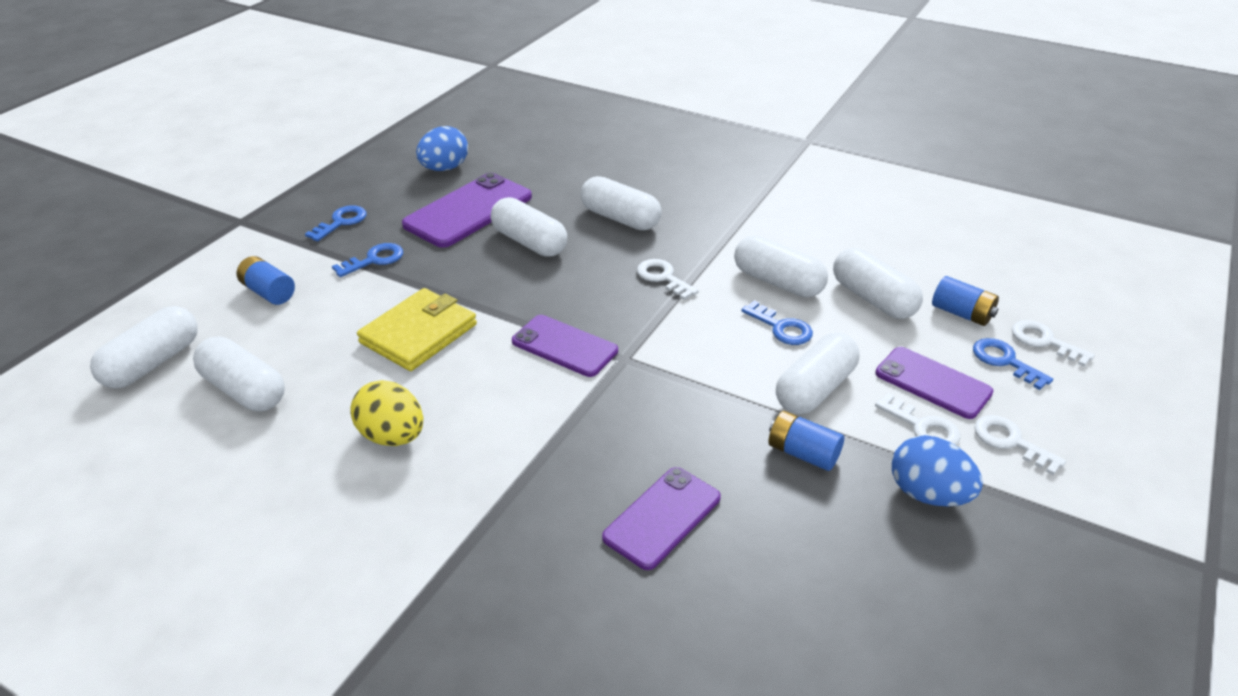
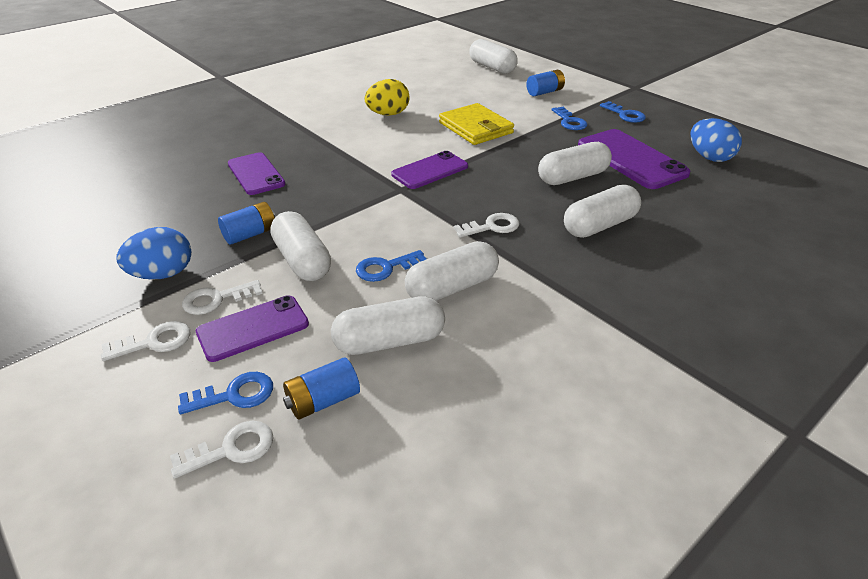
camera: 110 degrees right, 0 degrees up
white capsule [193,337,285,411] -> none

